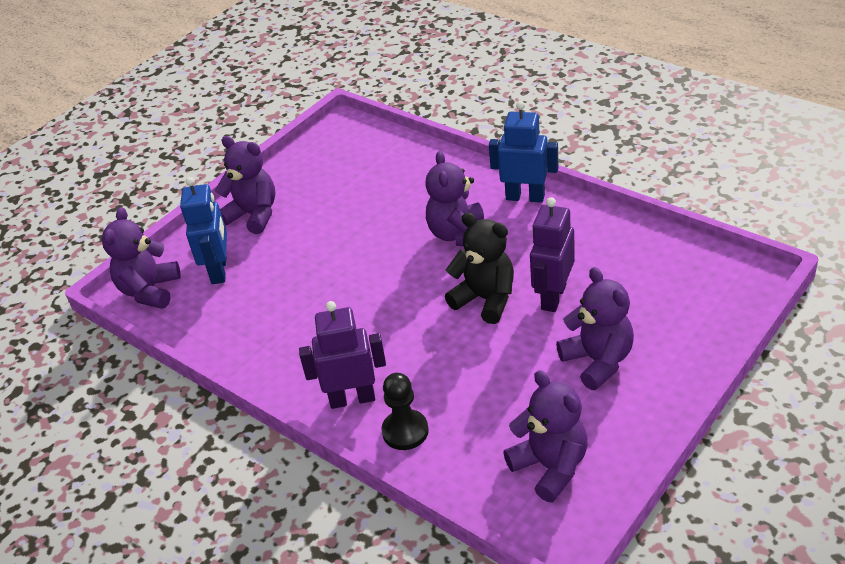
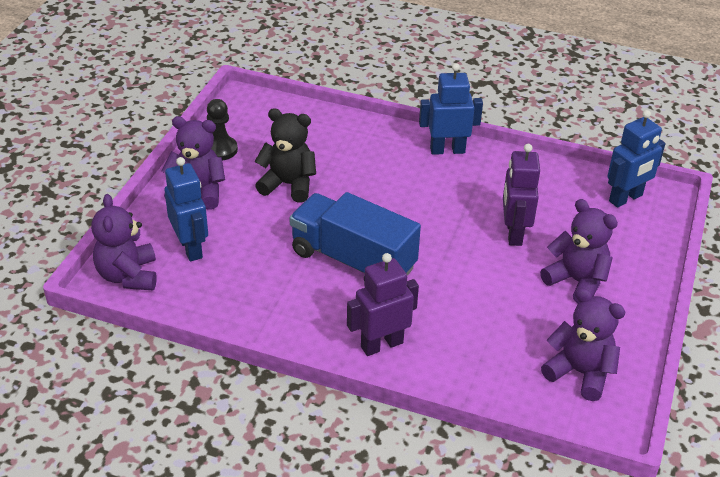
camera: 25 degrees left, 0 degrees up
black pawn [381,373,429,450] -> black pawn moved to [207,99,238,160]
purple teddy bear [425,151,484,246] -> none
black teddy bear [445,212,514,324] -> black teddy bear moved to [254,108,316,203]
none -> blue truck [290,192,421,277]
none -> blue robot [607,110,665,208]

